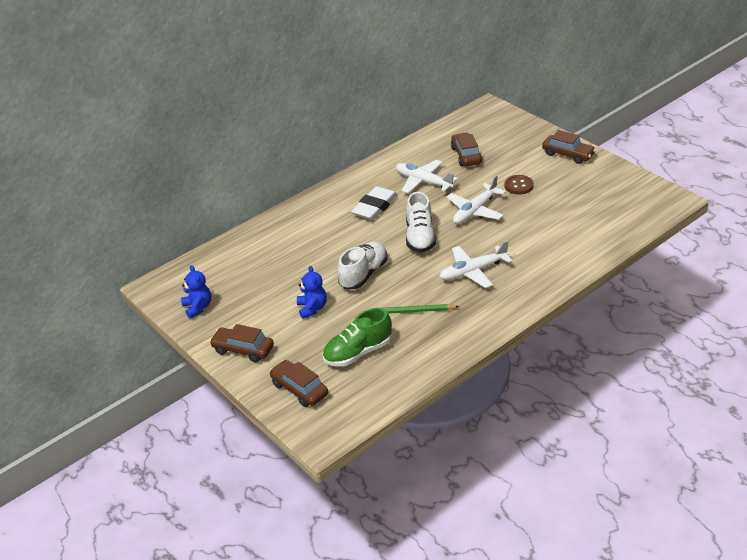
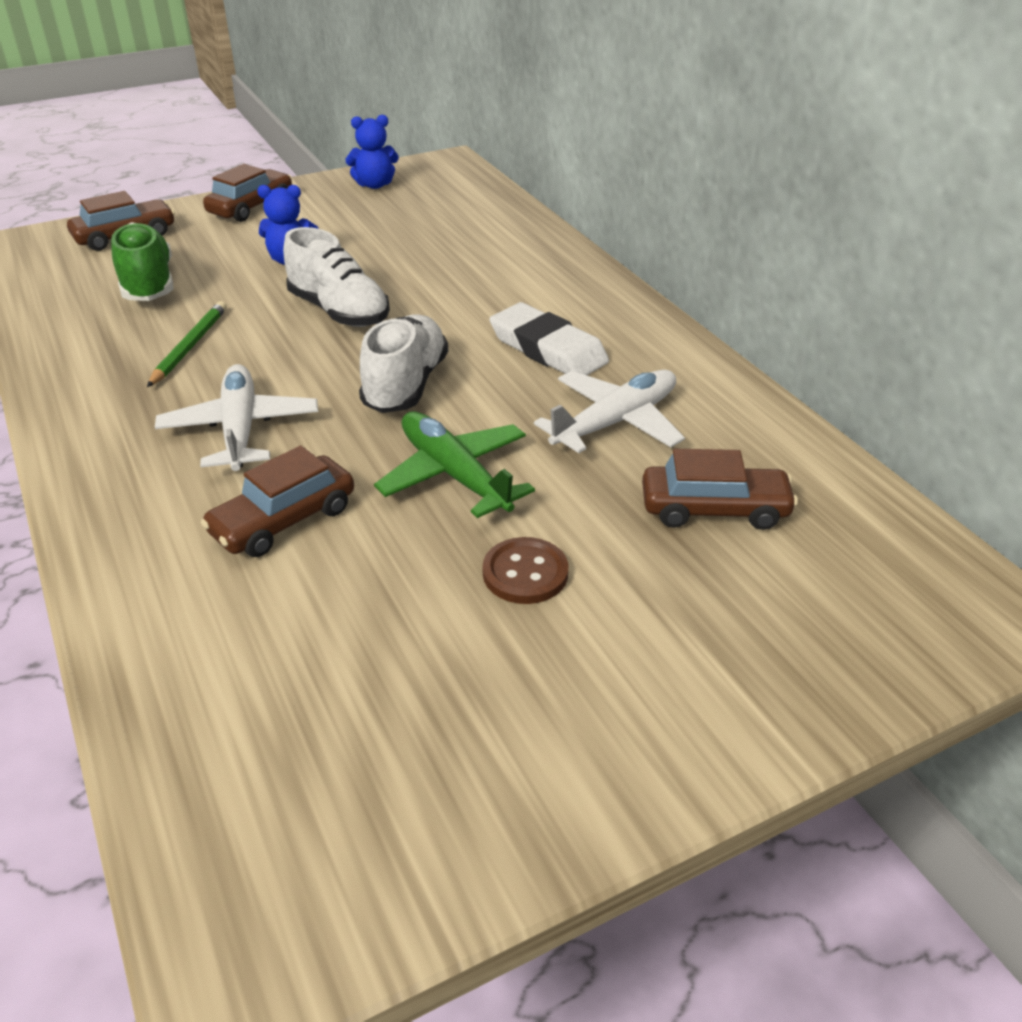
camera: 100 degrees right, 0 degrees up
white shoe [406,192,436,253] -> white shoe turned 90 degrees clockwise [359,314,448,413]
white plane [446,175,506,224] -> green plane [374,411,535,518]
brown car [542,130,596,164] -> brown car moved to [201,446,354,557]

